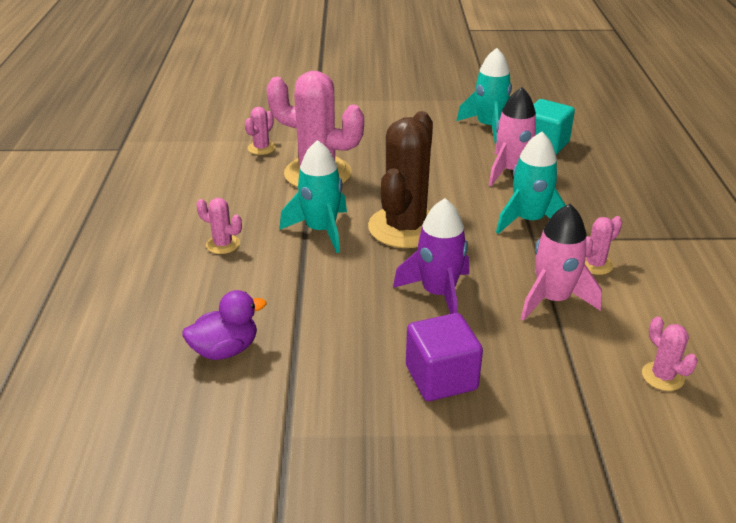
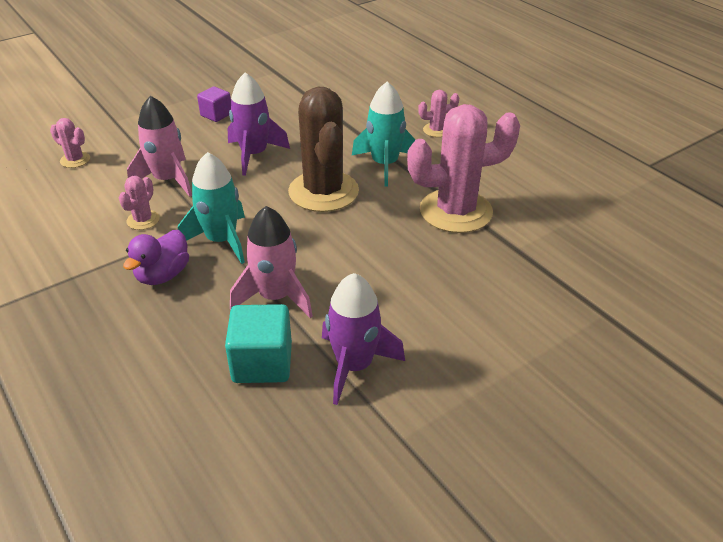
camera: 145 degrees right, 5 degrees up
purple duck [182,290,267,360] -> purple duck moved to [123,230,189,285]
pink cactus [245,107,276,155] -> none
purple cube [406,313,483,401] -> purple cube [197,86,231,122], size x0.64
turquoise rocket [457,48,512,144] -> purple rocket [322,273,405,405]

